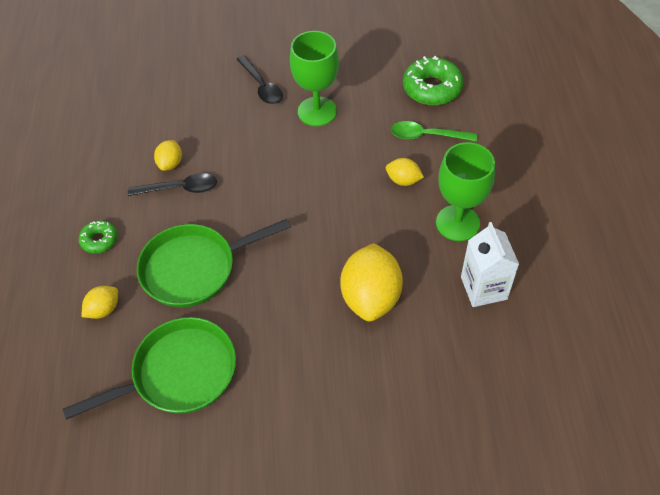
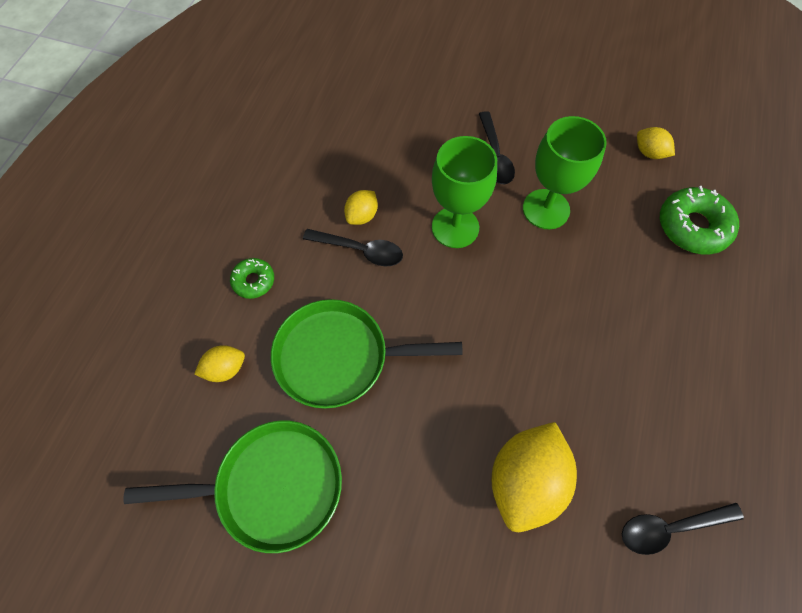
camera: 20 degrees right, 10 degrees up
yellow lemon [386,158,424,186] -> yellow lemon moved to [637,127,675,159]
green spoon [391,121,477,142] -> none
green goblet [436,142,495,241] -> green goblet moved to [432,136,497,248]
white carton [461,222,519,307] -> black spoon [622,503,744,555]

